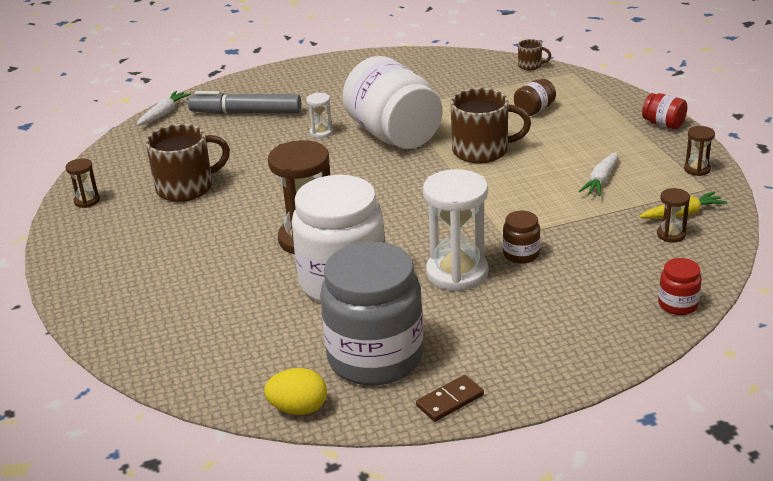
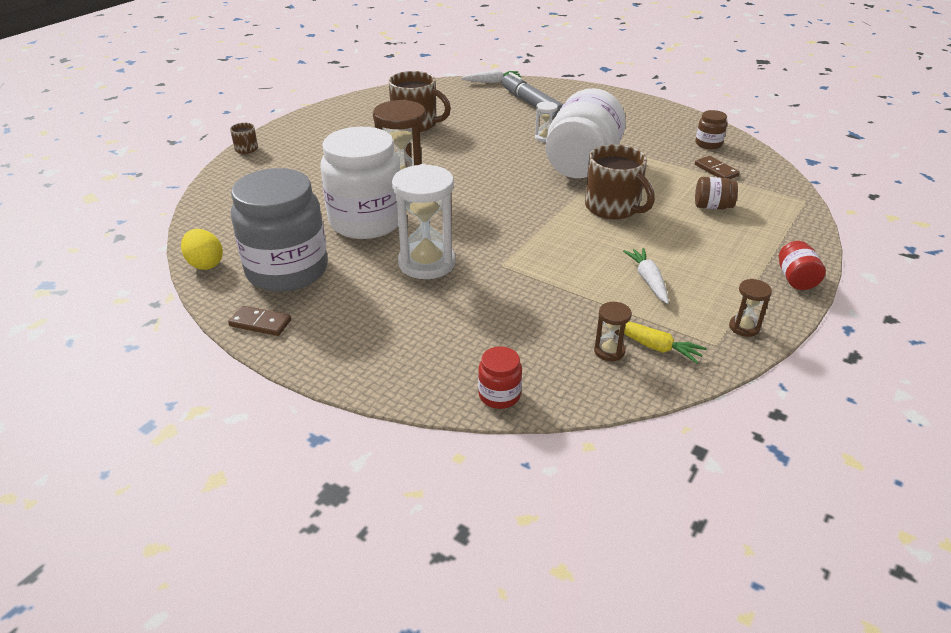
camera: 50 degrees right, 5 degrees up
brown hourglass [66,158,100,208] -> none
brown jar [503,211,540,264] -> brown jar moved to [696,110,727,149]
brown mug [518,39,551,70] -> brown mug moved to [230,123,258,154]
white carrot [578,152,618,196] -> white carrot turned 90 degrees clockwise [623,248,669,304]
none -> brown domino [695,156,740,179]

